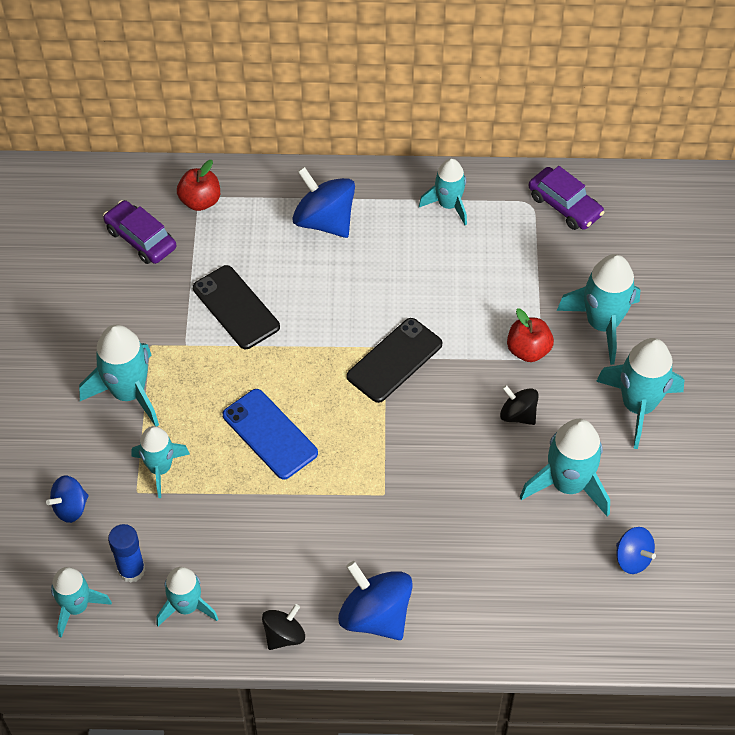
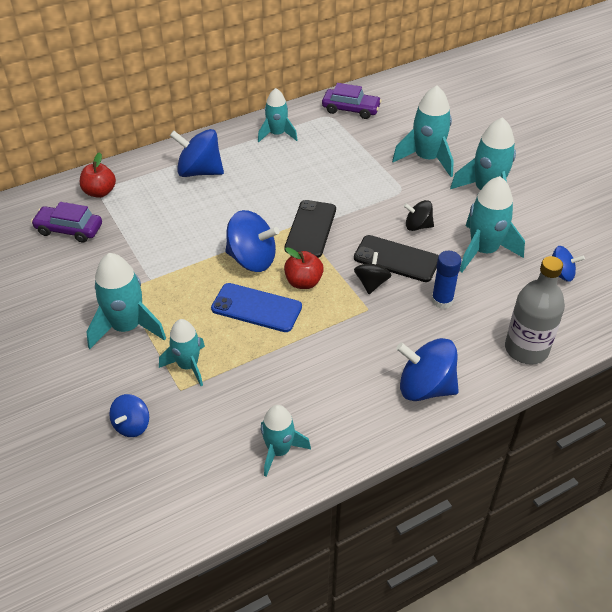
camera: 30 degrees left, 10 degrees down
turquoise rocket [51,567,112,638] -> none
blue glue stick [108,524,145,583] -> blue glue stick moved to [432,251,461,309]
black phone [193,265,280,349] -> black phone moved to [354,235,439,282]
black spinning top [262,604,305,650] -> black spinning top moved to [354,252,391,294]
red apple [507,308,554,362] -> red apple moved to [284,247,324,289]
none -> blue spinning top [225,210,279,272]
none -> grey bottle [505,256,565,365]

